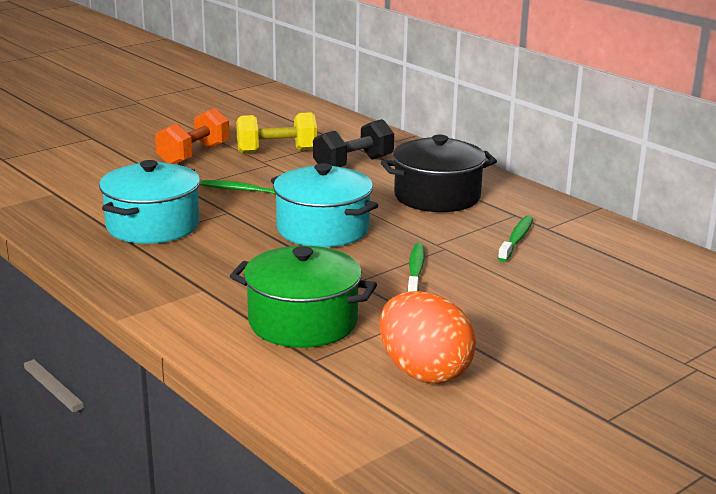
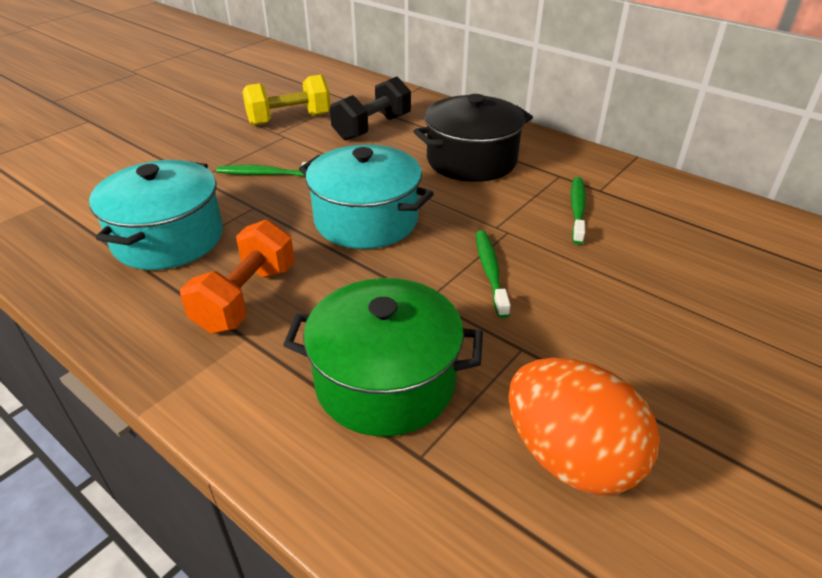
camera: 10 degrees left, 15 degrees up
orange dumbbell [155,108,230,164] -> orange dumbbell moved to [180,220,295,333]

